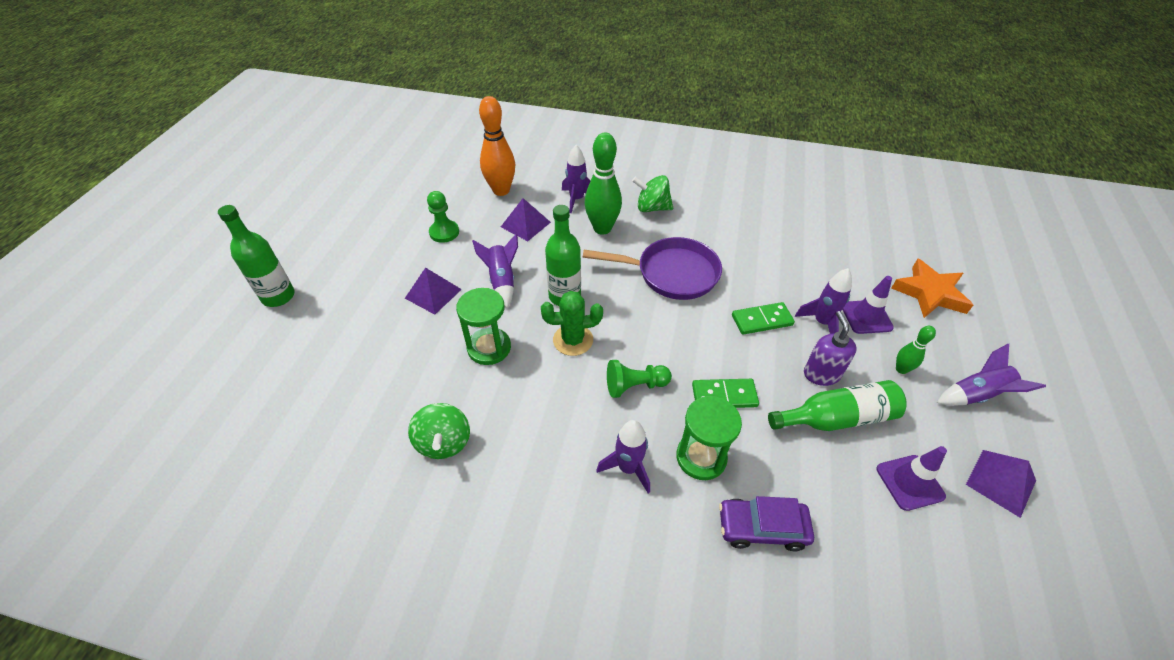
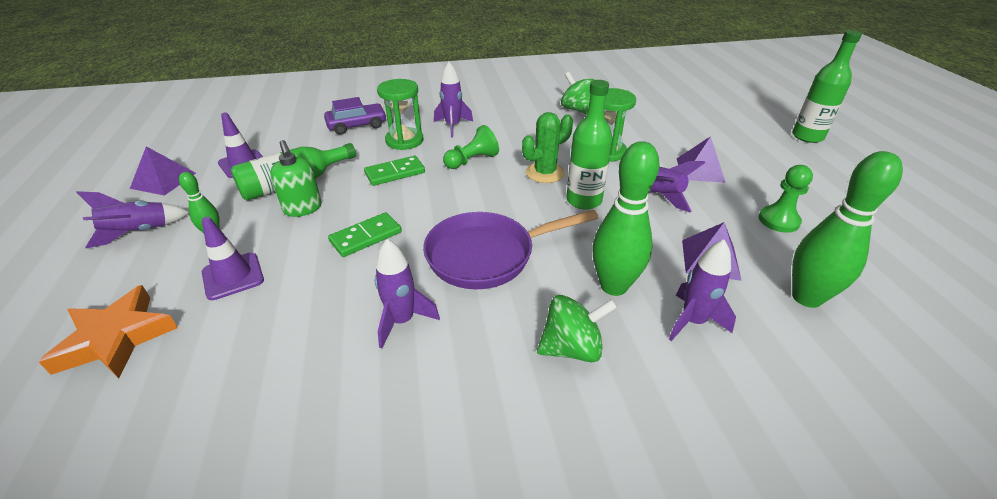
camera: 155 degrees right, 10 degrees down
orange bowling pin [479,96,515,196] -> green bowling pin [792,151,903,308]
purple rocket [795,268,852,334] -> purple rocket moved to [375,239,440,349]
purple soap dispenser [804,311,857,386] -> green soap dispenser [270,140,322,217]

